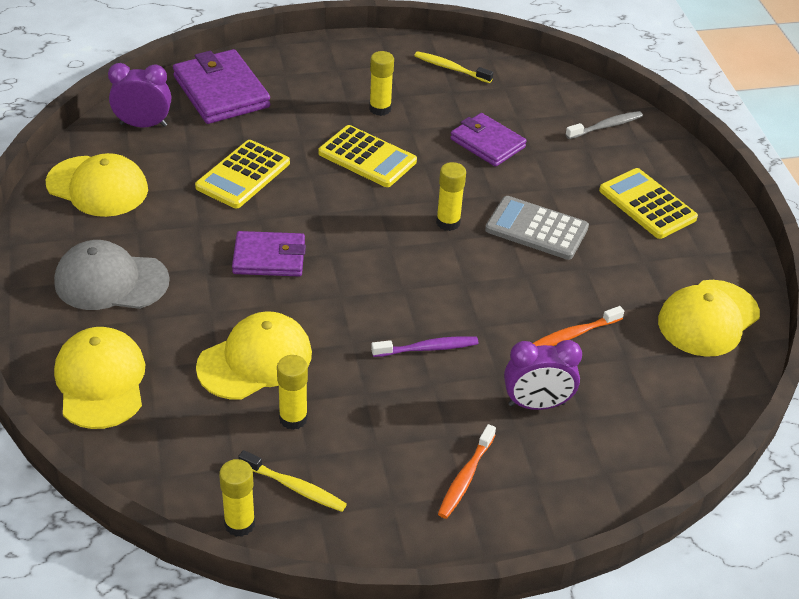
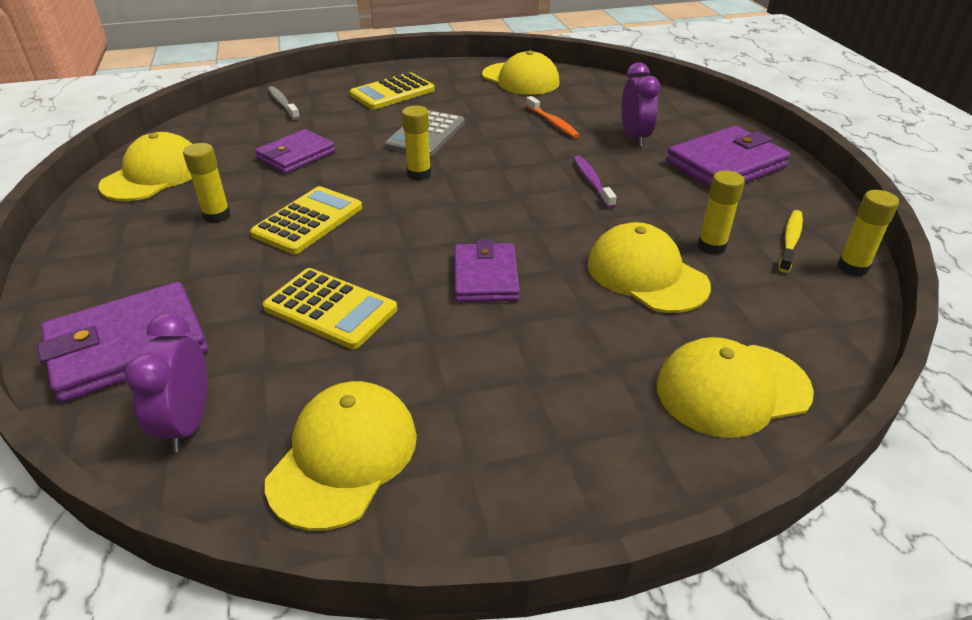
camera: 90 degrees left, 5 degrees down
grey cap [54,240,170,310] -> none
yellow toothbrush [414,51,493,83] -> yellow cap [99,132,192,201]
orange toothbrush [438,424,496,519] -> purple wallet [666,126,791,187]

